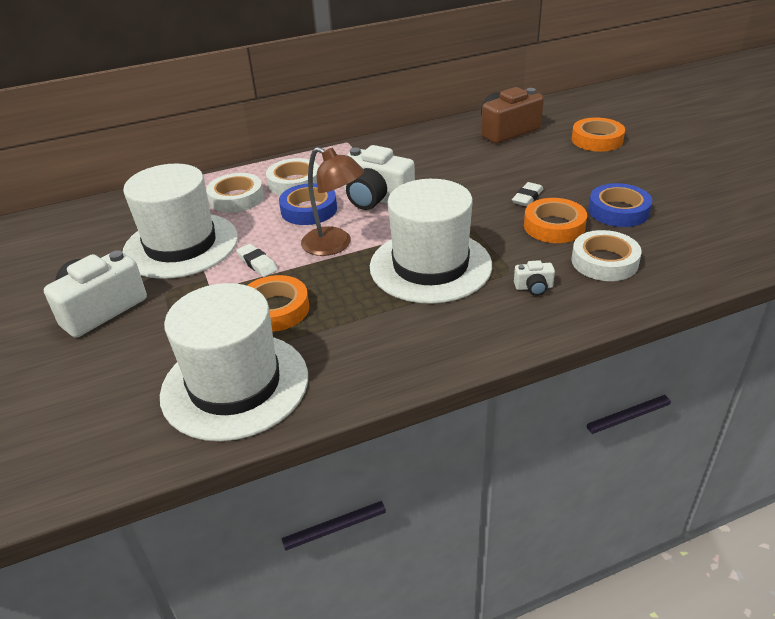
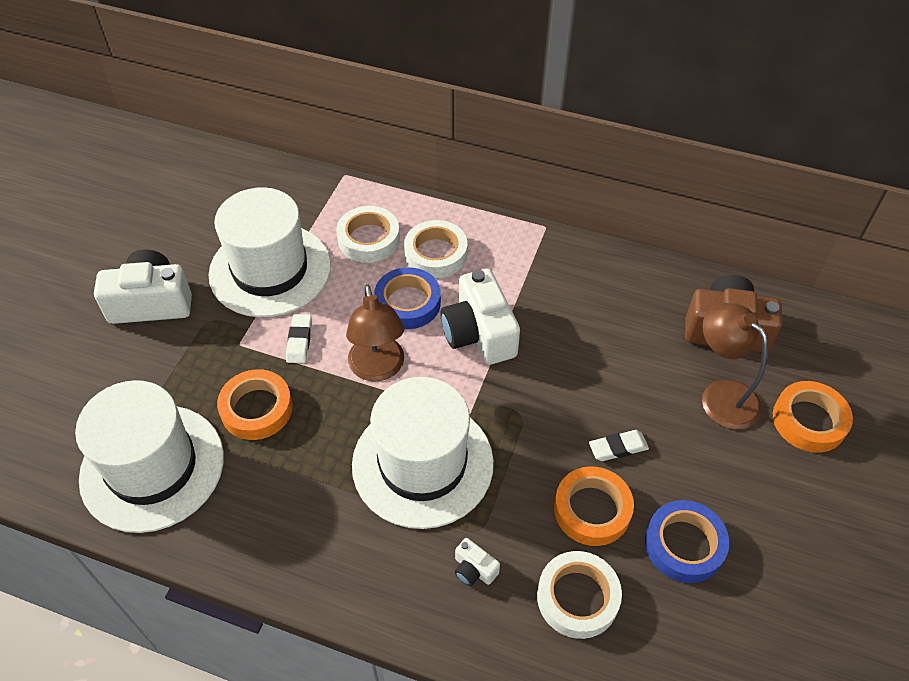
camera: 40 degrees right, 15 degrees up
none -> brown lamp [702,303,768,429]

